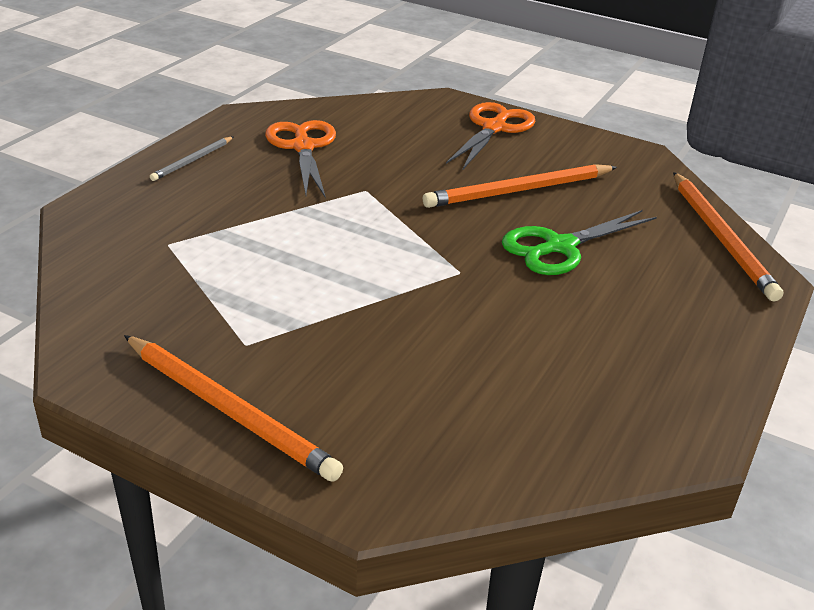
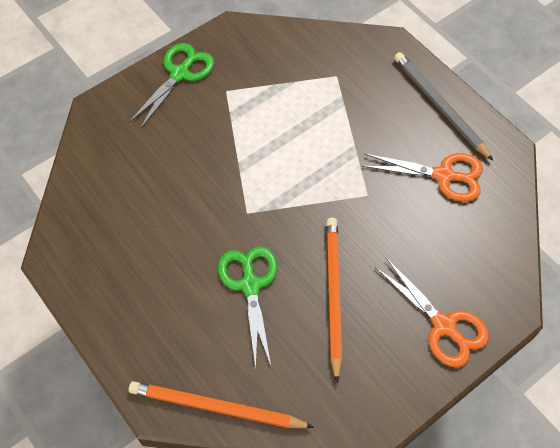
camera: 115 degrees right, 25 degrees up
orange pencil [124,335,343,482] -> green scissors [129,43,214,129]
grey pencil [150,136,234,181] -> grey pencil [394,52,493,161], size x1.88

